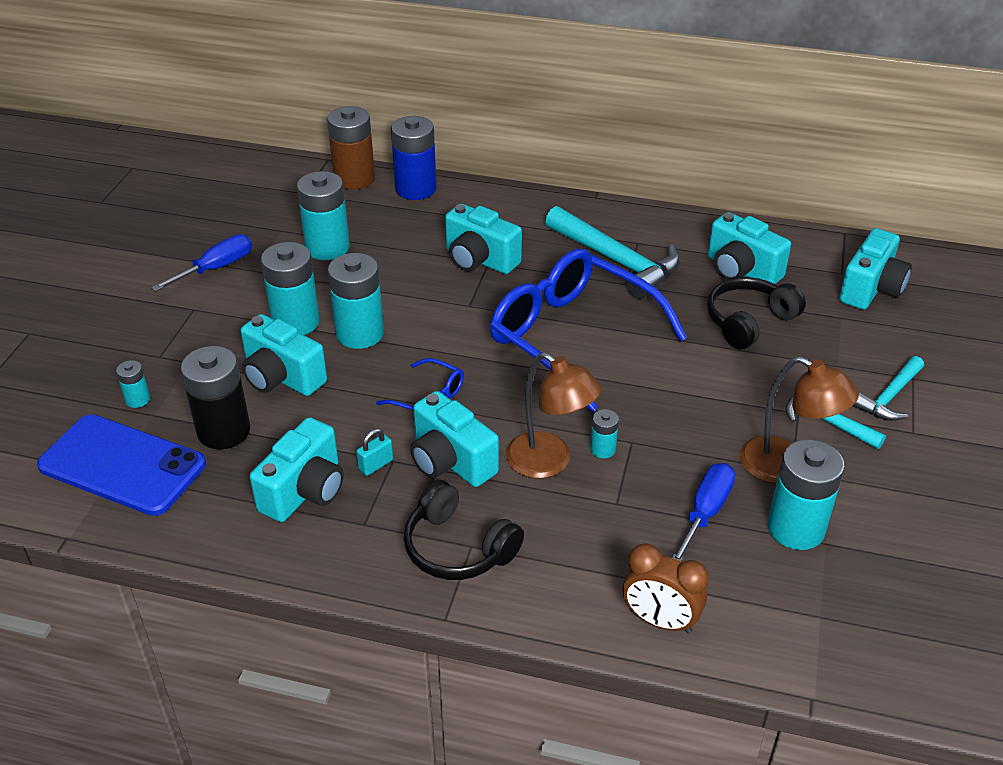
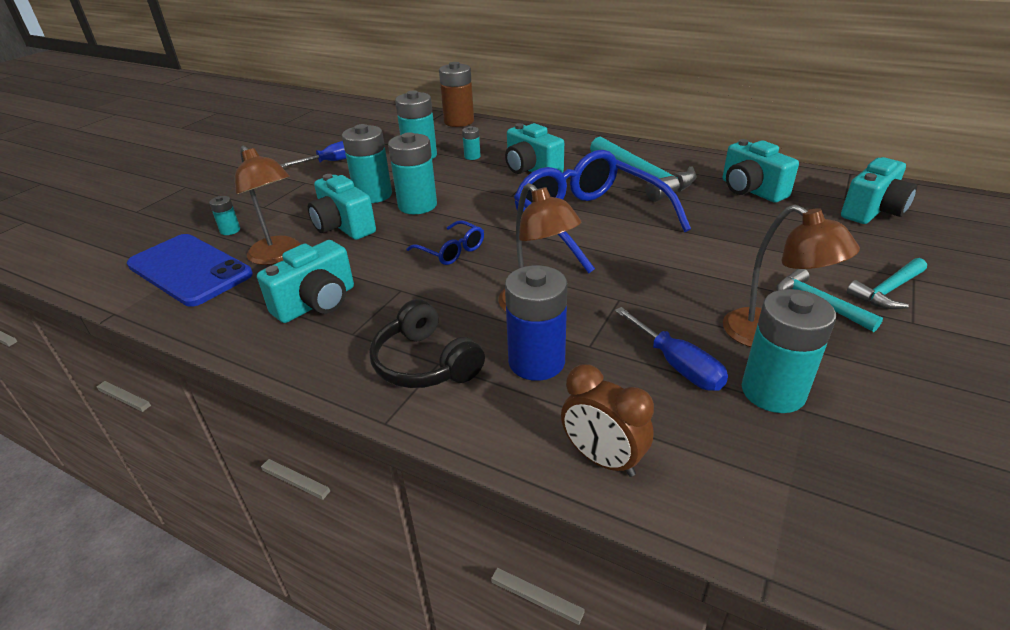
camera: 15 degrees right, 5 degrees down
black battery [181,346,250,449] -> brown lamp [235,146,300,265]
turquoise padlock [356,429,393,476] -> none
blue battery [391,116,437,200] -> blue battery moved to [505,265,567,381]
turquoise camera [410,391,499,487] -> none
turquoise battery [590,409,619,458] -> turquoise battery moved to [462,126,481,160]
blue screwdriver [672,463,735,562] -> blue screwdriver turned 105 degrees clockwise [615,307,728,391]
black headphones [707,277,806,350] -> none

